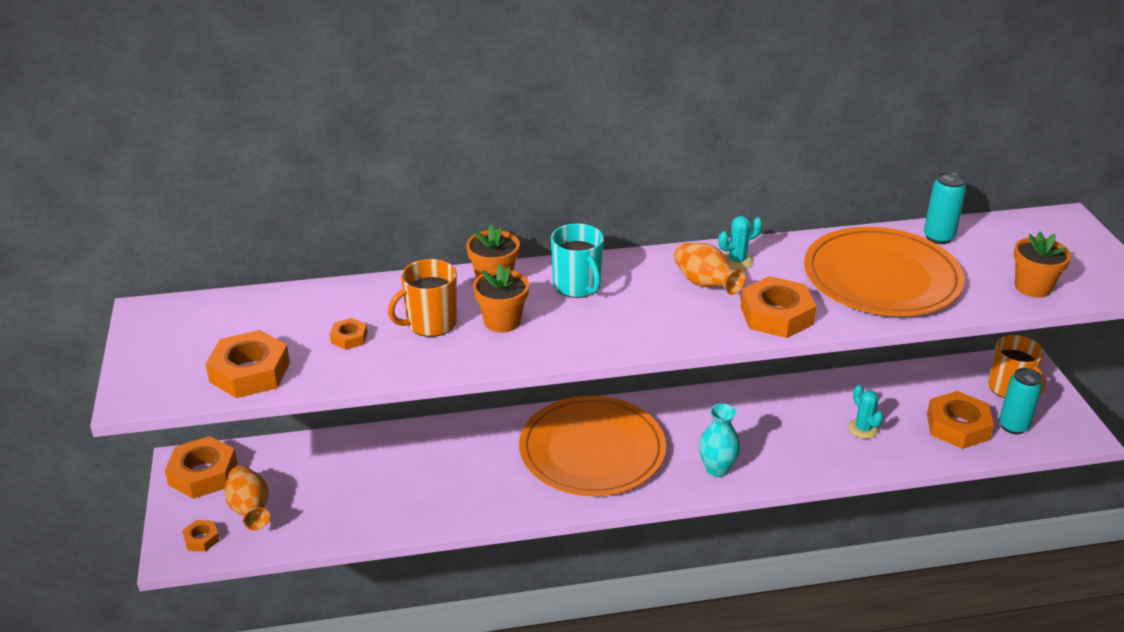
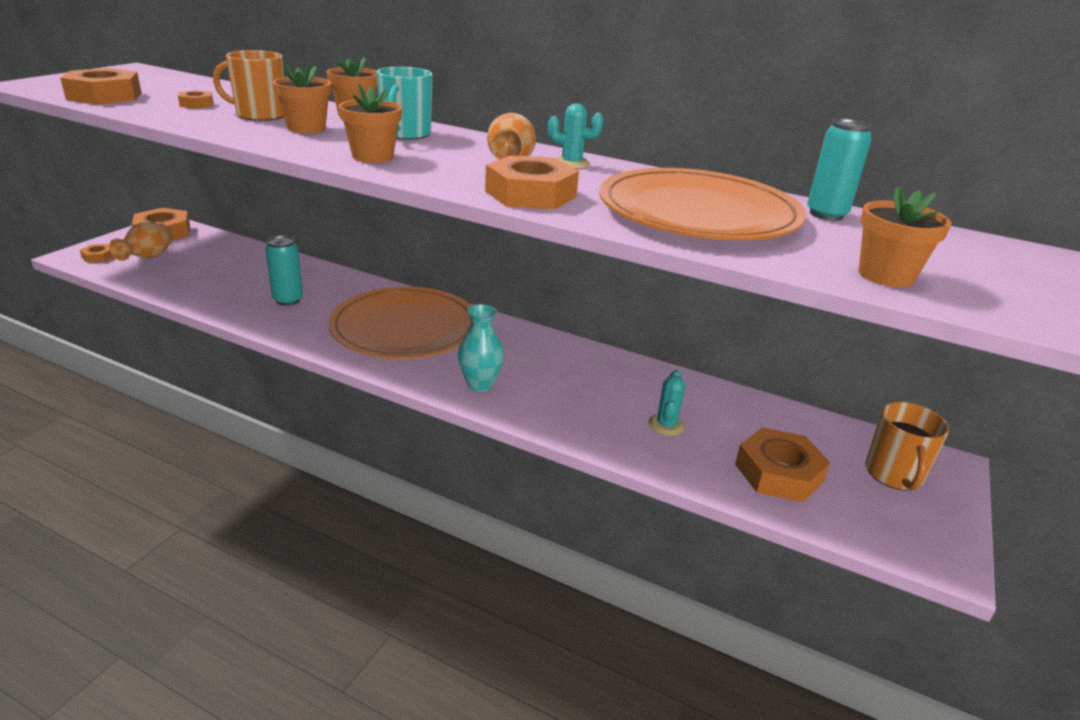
camera: 35 degrees right, 5 degrees down
turquoise can [999,368,1042,434] -> turquoise can moved to [265,235,303,306]
none -> orange flower pot [338,84,402,163]

